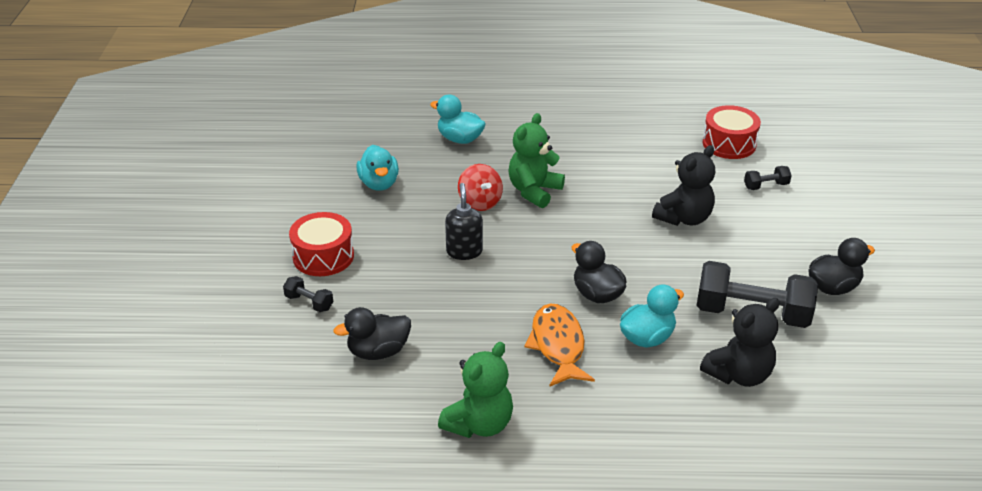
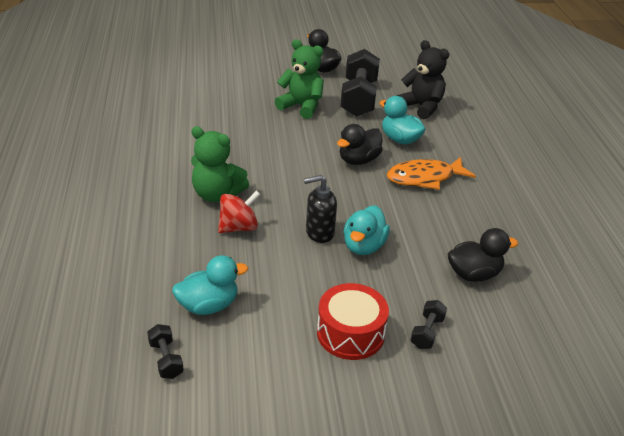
camera: 100 degrees left, 0 degrees up
black duck [333,307,411,360] -> black duck turned 75 degrees counterclockwise [448,228,518,282]
turquoise duck [430,94,486,144] -> turquoise duck moved to [343,205,390,255]
green teddy bear [438,342,513,438] -> green teddy bear moved to [275,39,324,119]
black teddy bear [652,145,715,226] -> none
red drum [703,105,761,159] -> none
black dumbbell [744,166,792,190] -> black dumbbell moved to [147,324,184,379]

